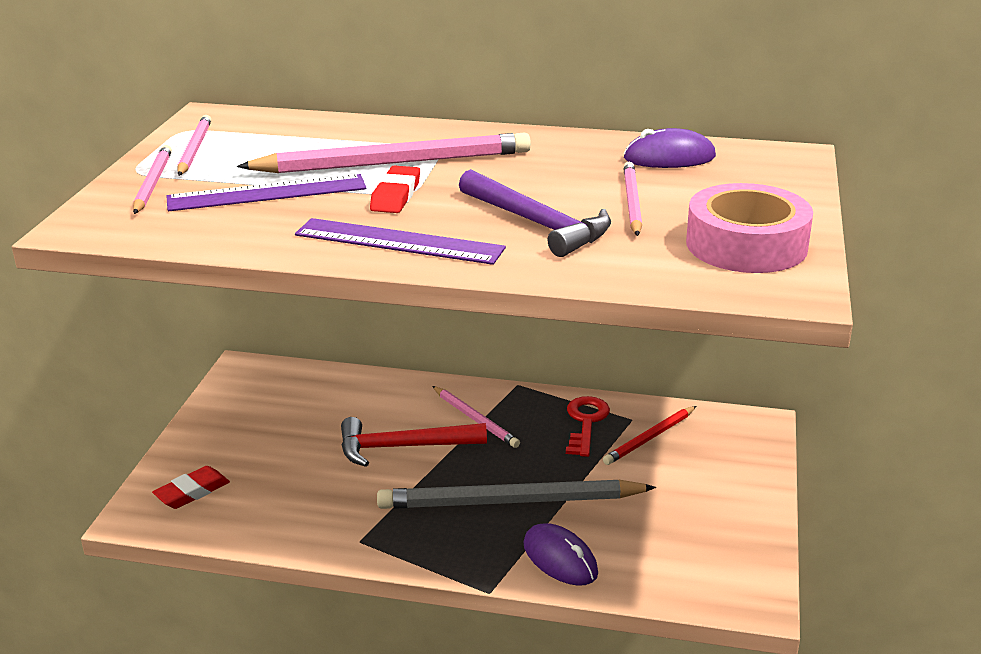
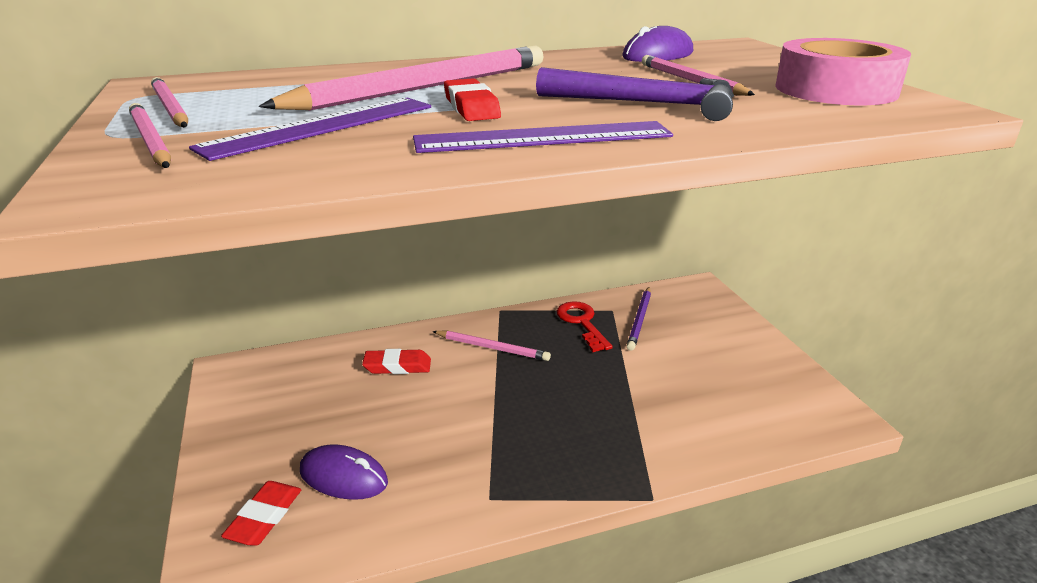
camera: 30 degrees left, 0 degrees up
red hammer [341,417,487,467] -> none
grey pencil [377,480,656,509] -> none
purple mouse [524,523,598,586] -> purple mouse moved to [300,444,388,500]
red pencil [603,406,696,465] -> purple pencil [627,287,651,351]
none -> red eraser [362,349,431,374]

